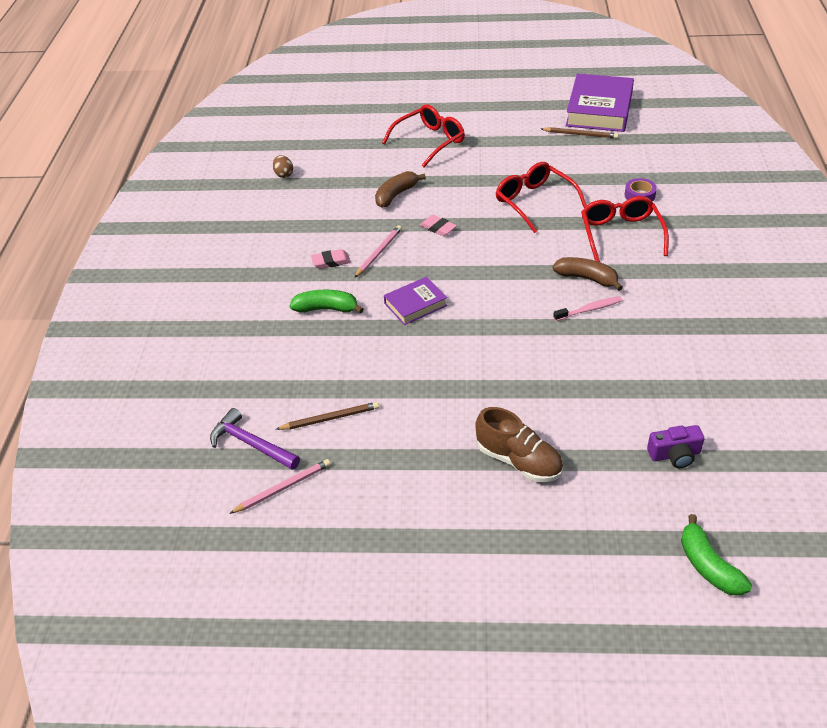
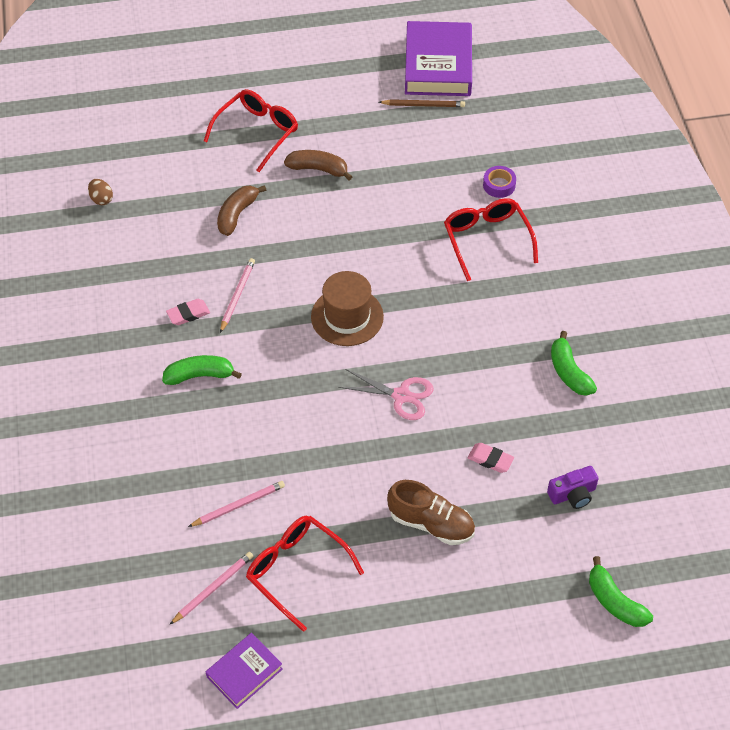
camera: 15 degrees left, 10 degrees up
purple hammer [210,408,300,470] -> none
brown pencil [276,402,379,430] -> pink pencil [188,481,285,527]
purple book [384,277,447,325] -> purple book moved to [206,633,283,709]
pink eraser [420,215,457,236] -> pink eraser moved to [468,443,514,473]
red glasses [495,162,587,233] -> red glasses moved to [246,516,364,632]
brown banana [552,257,623,291] -> brown banana moved to [284,150,352,180]
pink toothbrush [553,296,622,321] -> none
none -> brown hat [311,271,384,346]
none -> pink scissors [338,369,434,420]
none -> green banana [551,331,597,396]

